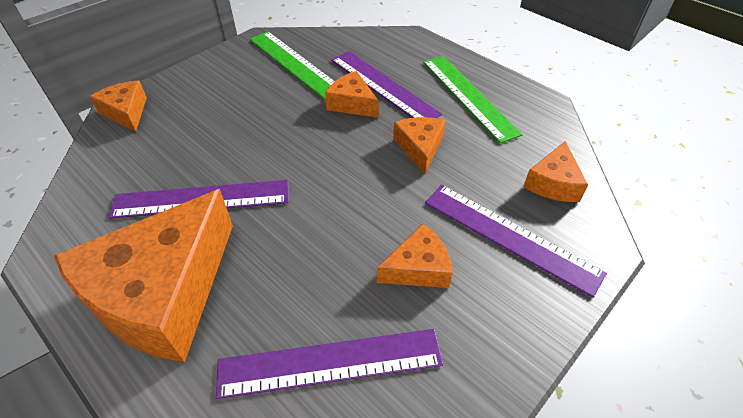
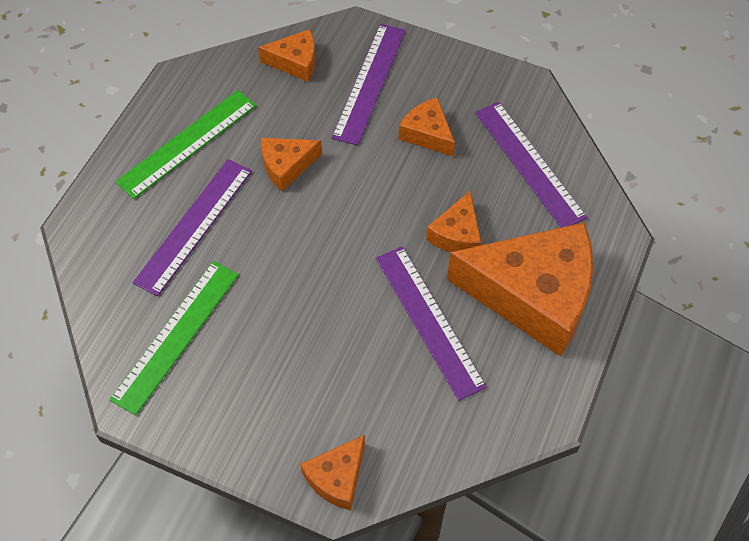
camera: 110 degrees left, 10 degrees up
orange cheese [325,71,379,118] -> orange cheese moved to [426,191,481,252]

